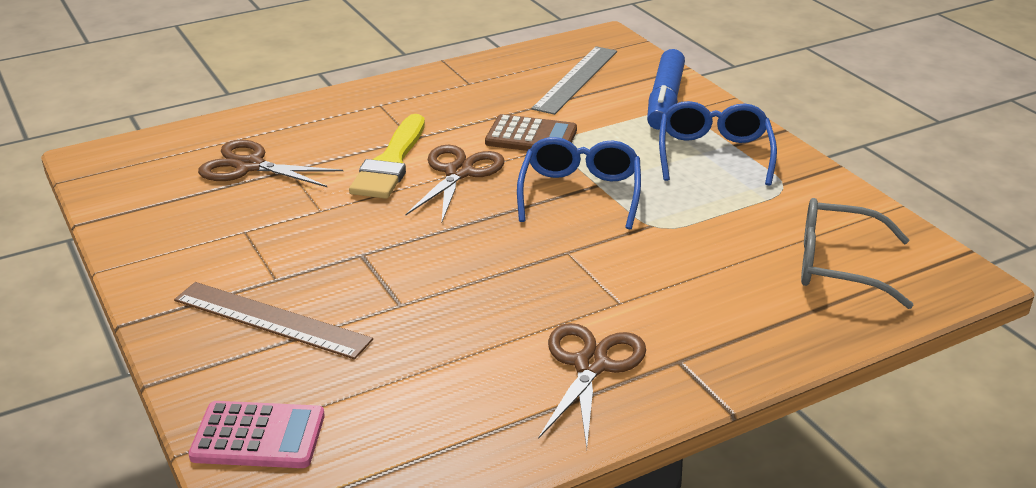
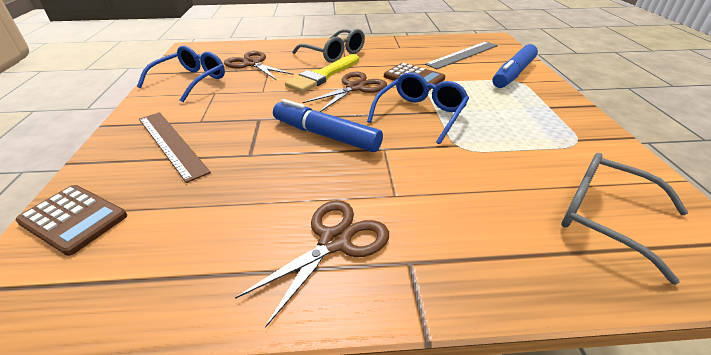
camera: 25 degrees right, 5 degrees up
pink calculator [188,401,325,468] -> brown calculator [15,185,127,256]
blue glasses [659,101,777,186] -> blue glasses moved to [137,46,225,102]
none -> blue marker [273,99,383,152]
none -> grey glasses [293,29,365,63]

